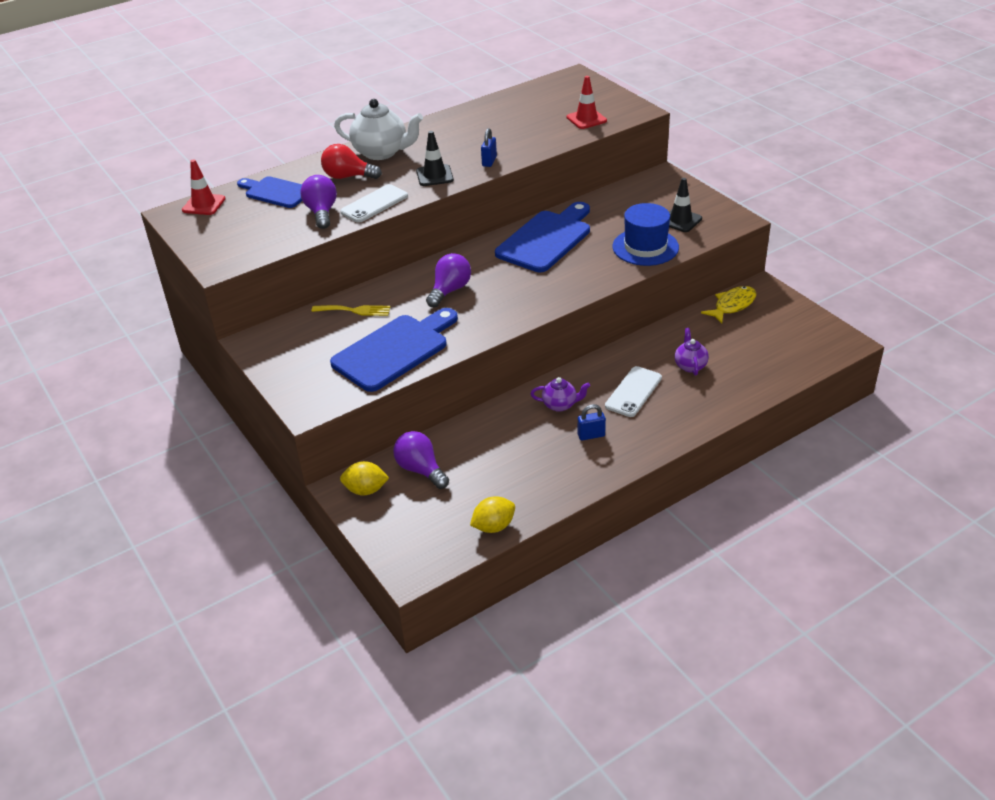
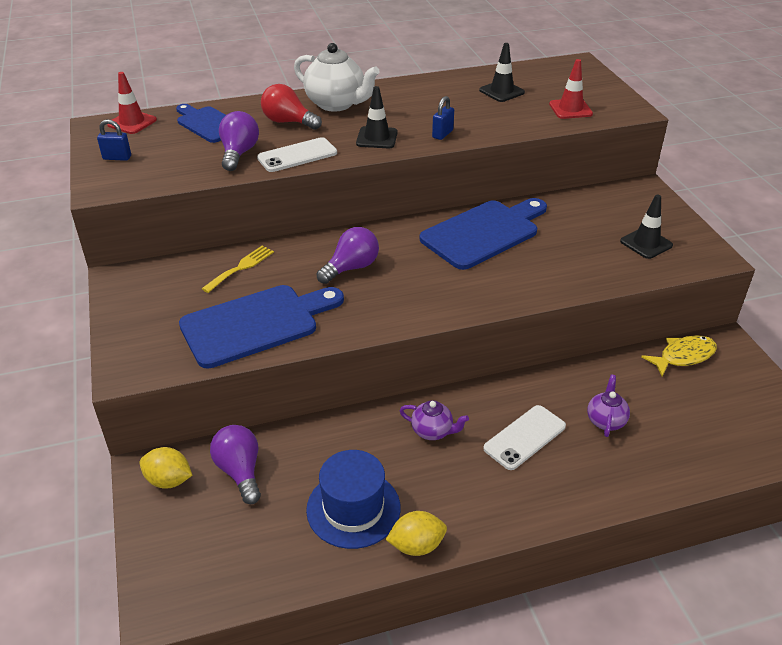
camera: 15 degrees right, 0 degrees up
yellow fork [312,305,390,316] -> yellow fork turned 75 degrees counterclockwise [202,246,274,293]
yellow lemon [470,496,515,533] -> yellow lemon moved to [386,511,447,556]
blue padlock [578,404,606,441] -> blue padlock moved to [97,119,131,161]
blue hat [613,203,679,266] -> blue hat moved to [306,450,401,549]
none -> black traffic cone [479,43,525,102]

